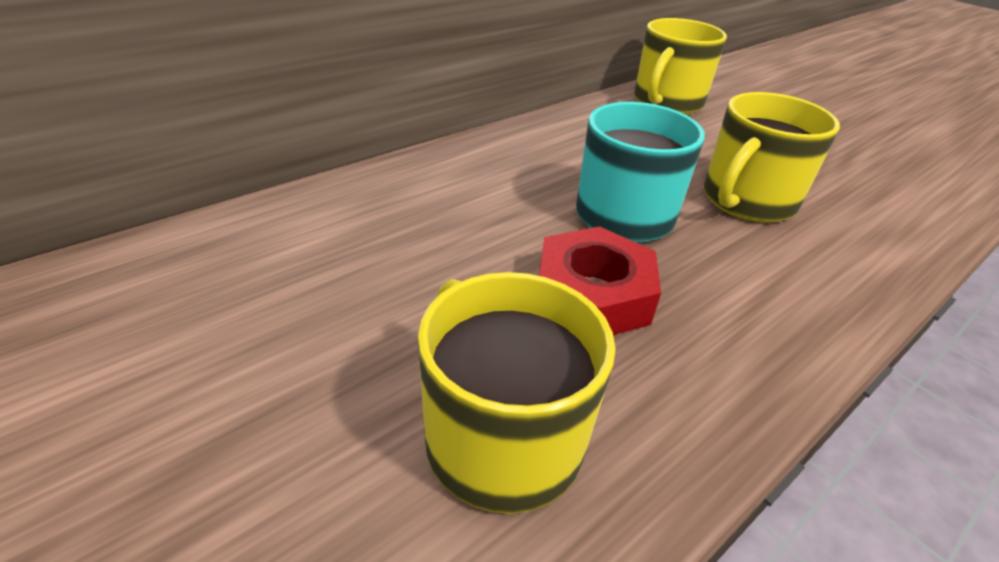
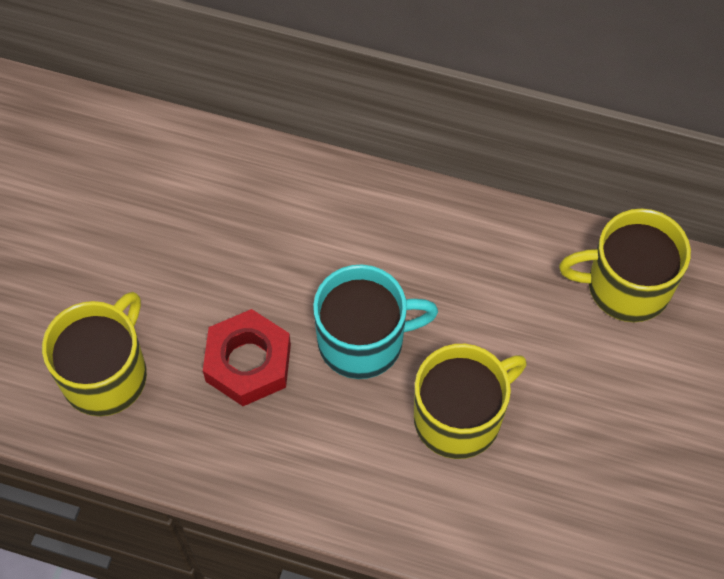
camera: 60 degrees right, 25 degrees up
yellow mug [704,92,840,223] -> yellow mug turned 135 degrees clockwise [414,344,527,459]

